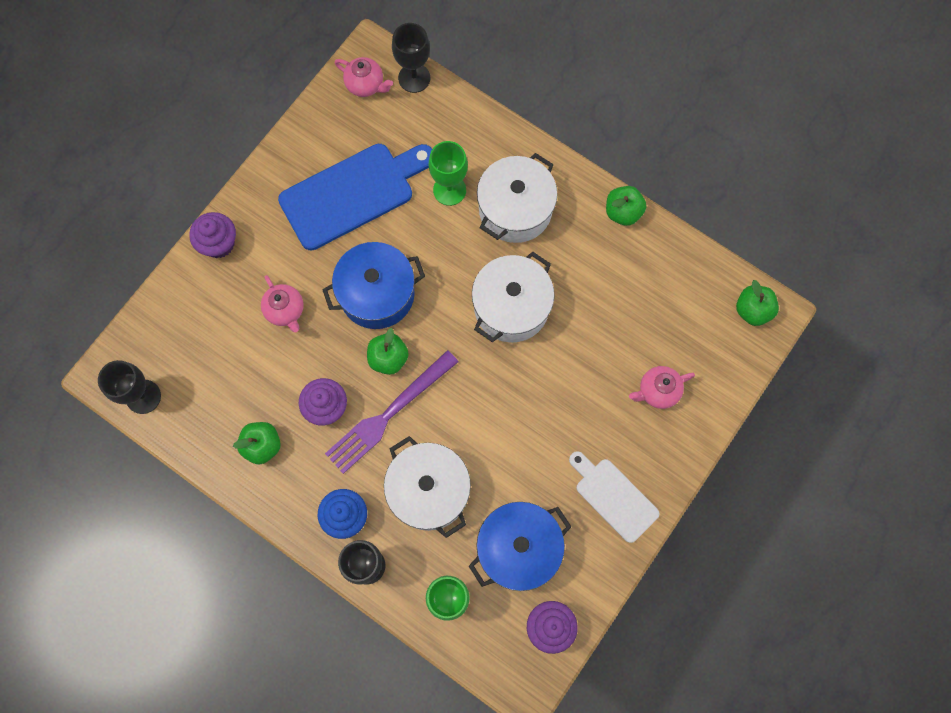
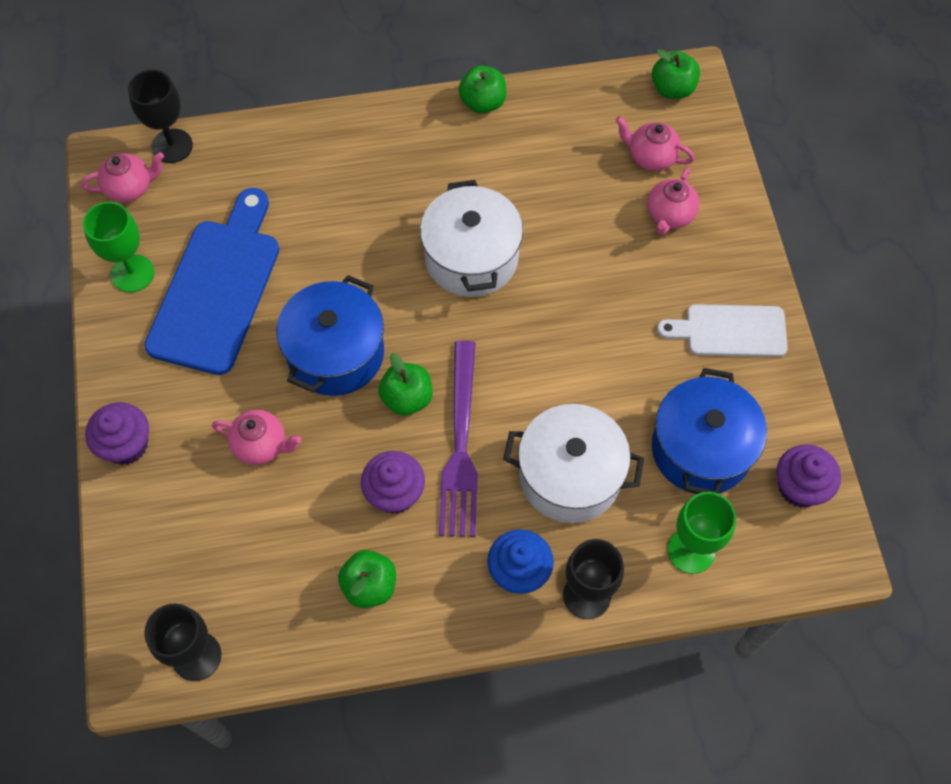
camera: 45 degrees left, 10 degrees down
green goblet [429,141,468,206] -> green goblet moved to [83,202,154,293]
white pot [477,153,557,243] -> none
none -> pink teapot [616,116,695,171]

